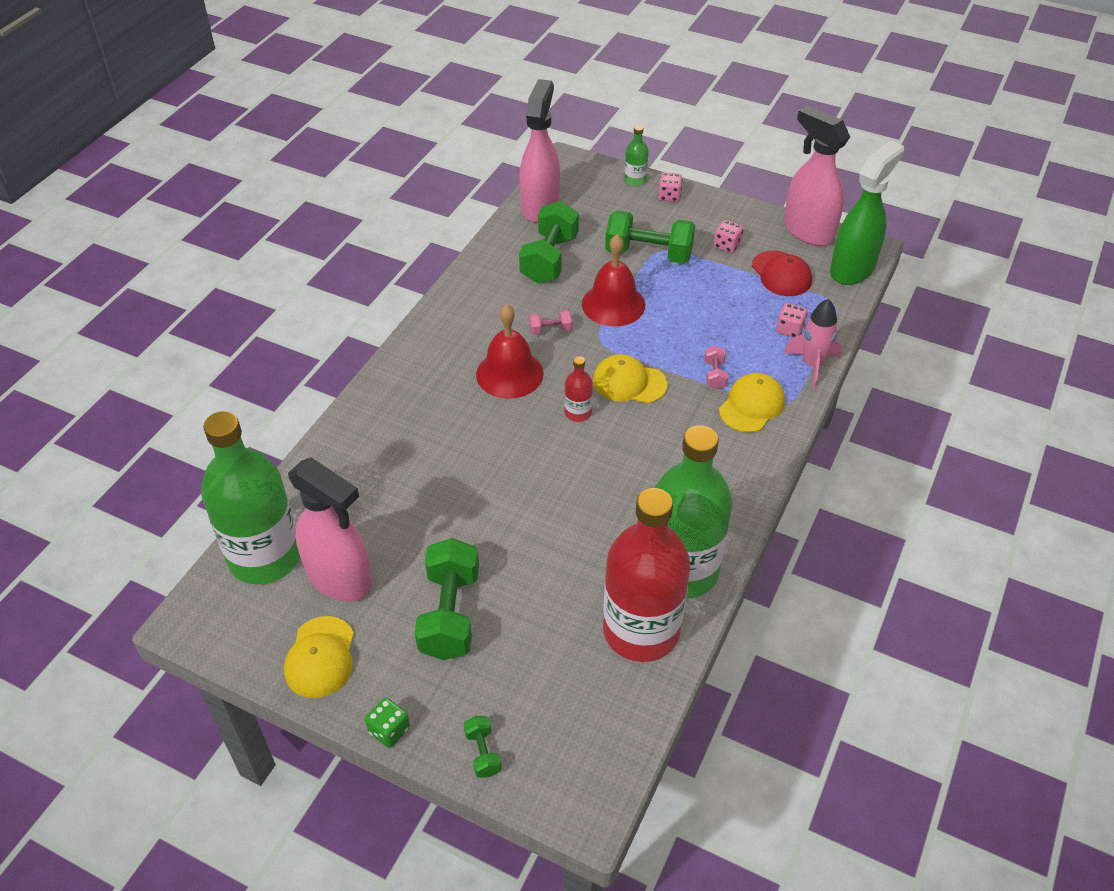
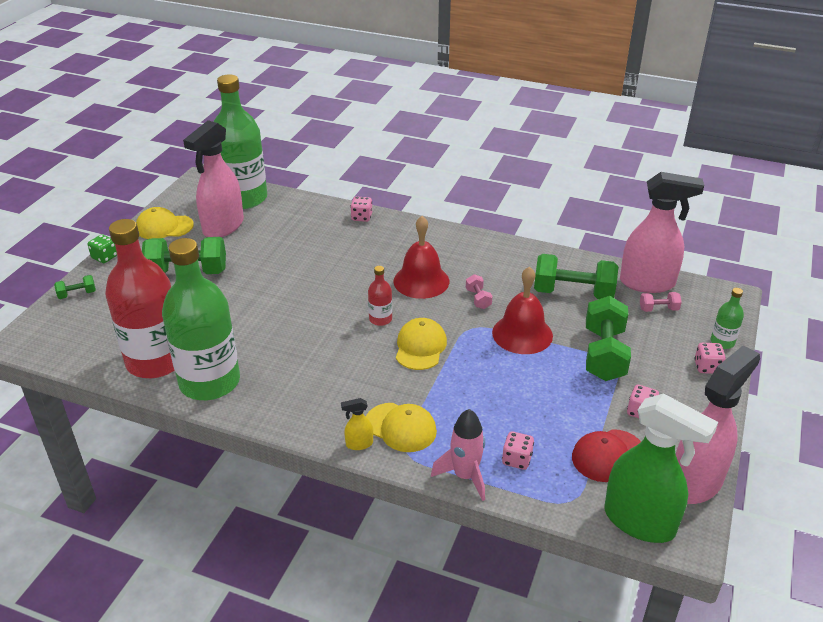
camera: 85 degrees right, 10 degrees down
pink dumbbell [704,346,728,390] -> pink dumbbell moved to [640,292,682,312]
none -> yellow spray bottle [341,398,373,450]
none -> pink dice [350,196,372,222]

